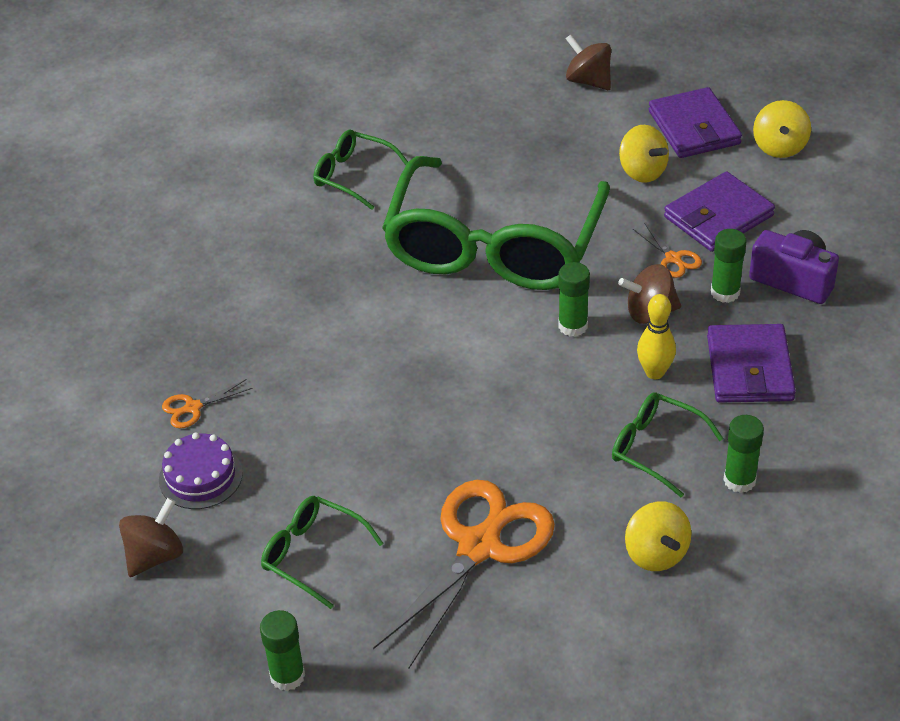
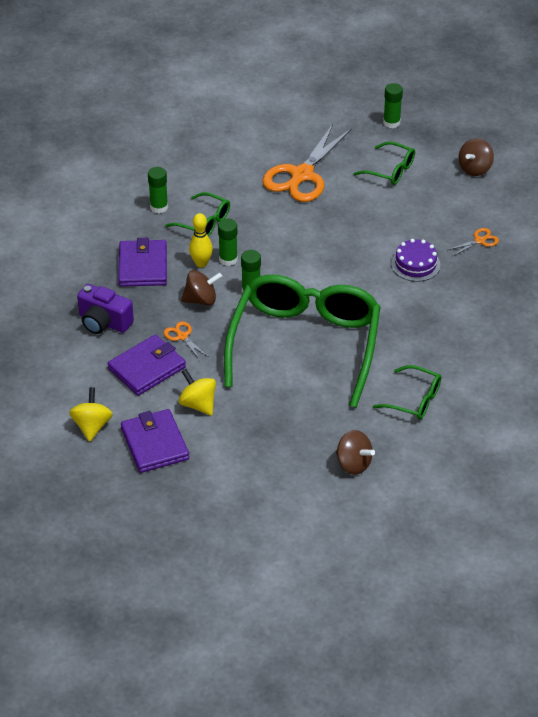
camera: 175 degrees right, 0 degrees up
purple cake [159,432,243,509] -> purple cake moved to [391,239,440,282]
brown spinning top [566,35,611,90] -> brown spinning top moved to [336,430,375,475]
yellow spinning top [625,501,691,571] -> none
green glue stick [711,229,746,303] -> green glue stick moved to [218,219,238,266]

